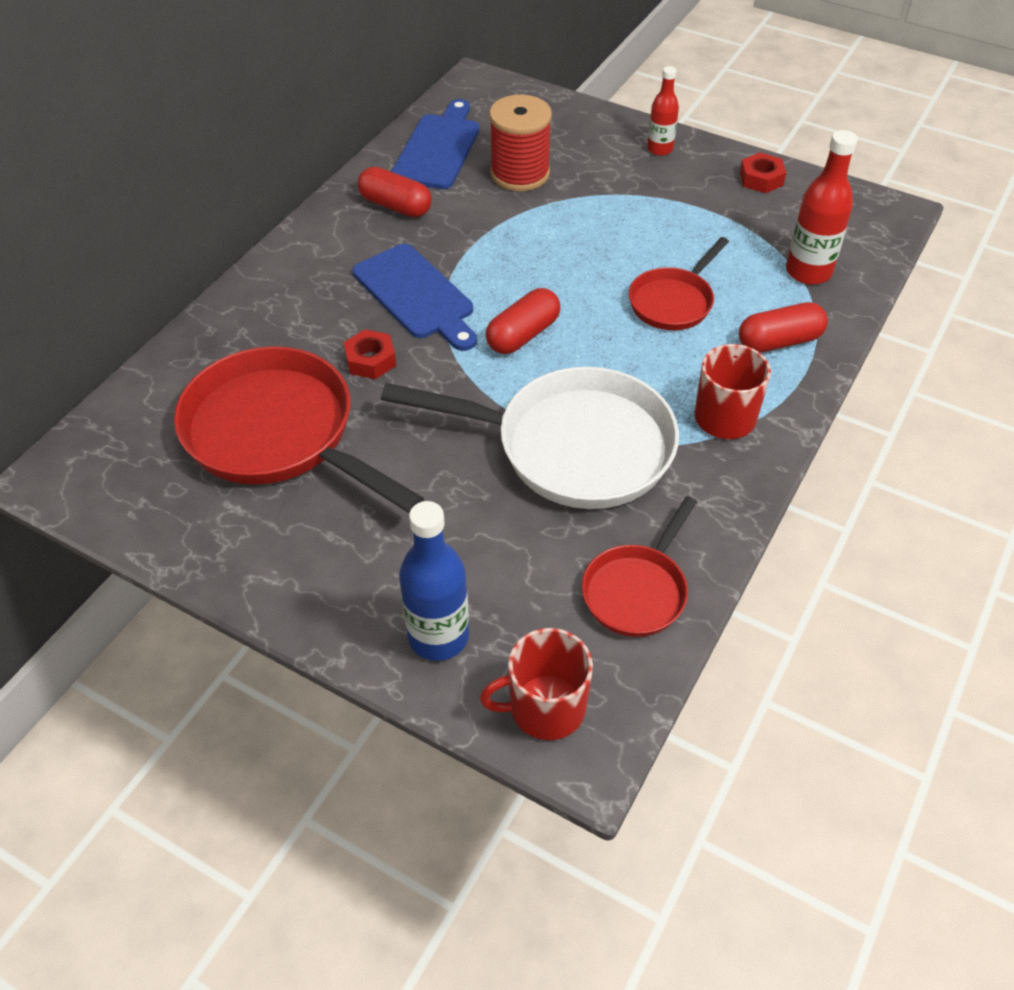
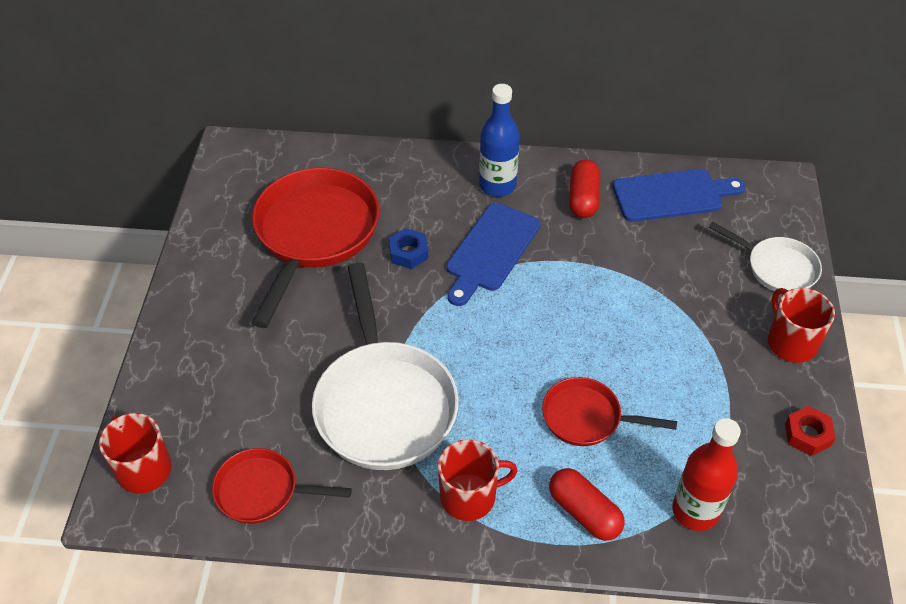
camera: 65 degrees right, 0 degrees up
red nut [344,329,396,379] -> blue nut [389,228,428,269]
blue bottle [399,501,469,661] -> blue bottle moved to [479,84,520,197]
red capsule [486,288,560,354] -> none
red spool [489,95,552,191] -> none
red bottle [647,66,679,156] -> red mug [768,288,835,363]
none -> white pan [708,222,822,291]

